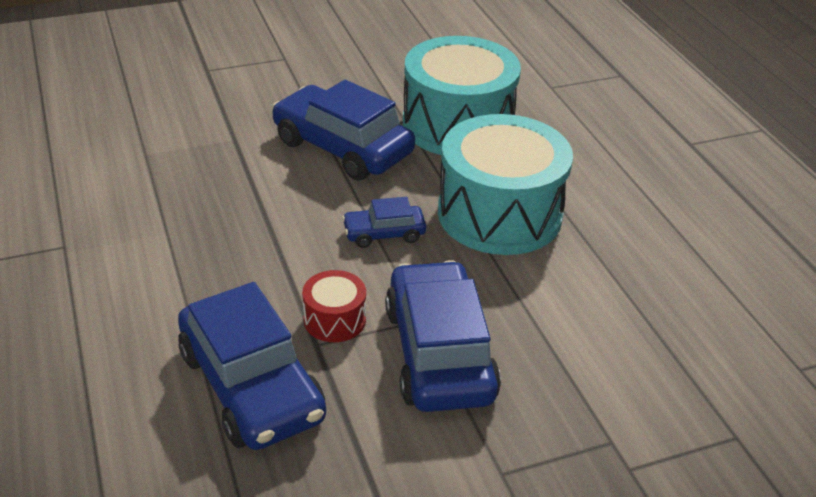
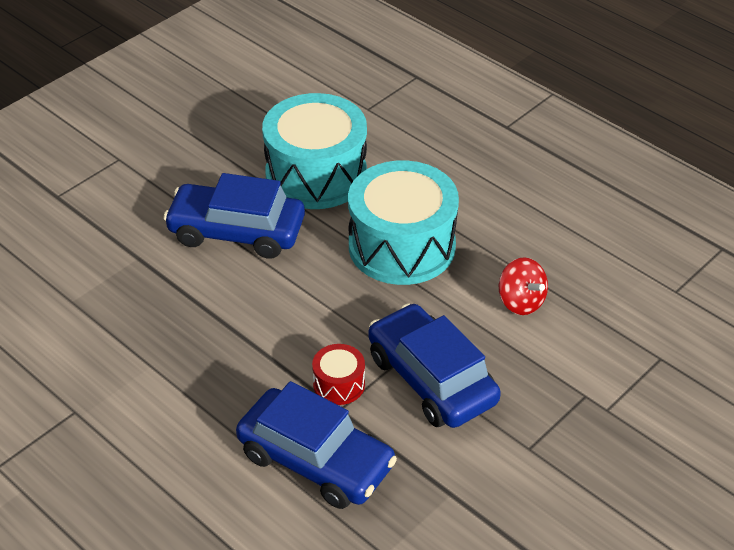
camera: 25 degrees left, 5 degrees up
blue car [342,197,426,248] -> none
none -> red spinning top [499,257,548,315]

